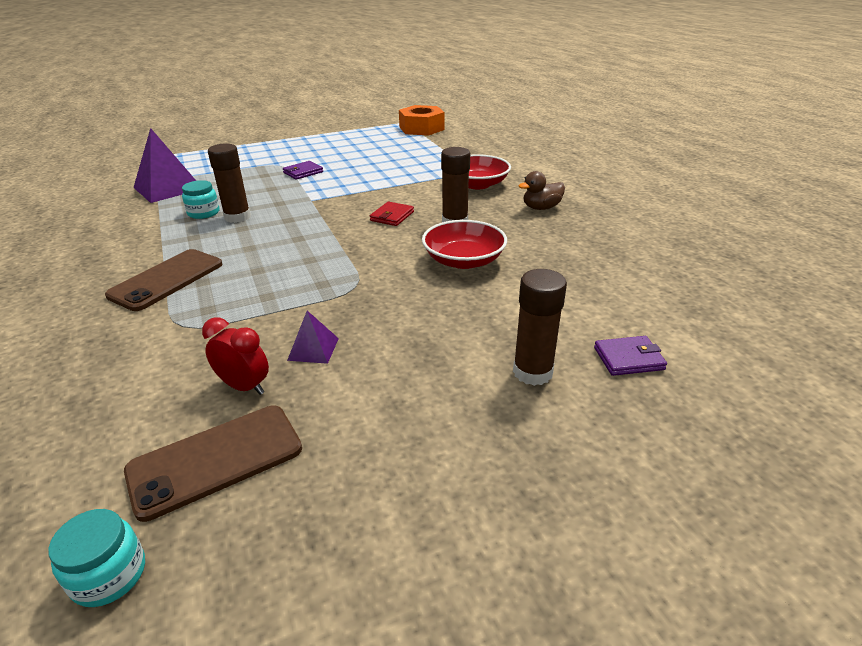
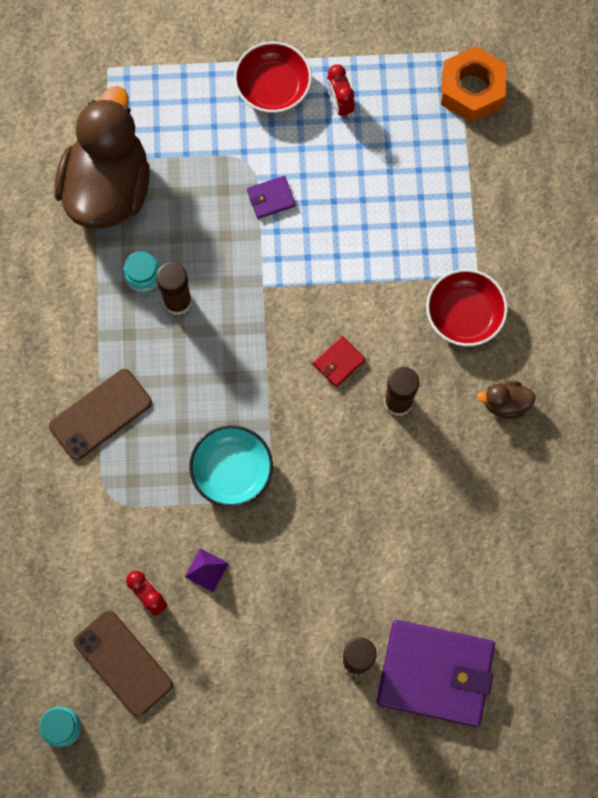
camera: 20 degrees right, 40 degrees up
brown phone [124,406,302,522] -> brown phone turned 60 degrees clockwise [74,610,173,717]
purple pyramid [133,128,196,203] -> brown duck [55,86,150,229]
red bowl [422,220,507,269] -> red bowl moved to [234,41,312,113]
purple wallet [594,336,667,376] -> purple wallet [377,620,495,727], size x2.35
none -> turquoise bowl [189,425,273,507]
none -> red clock [327,65,354,119]

